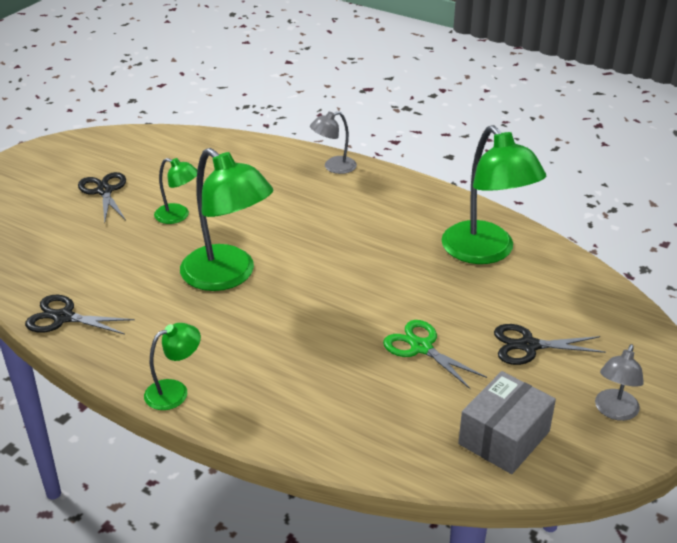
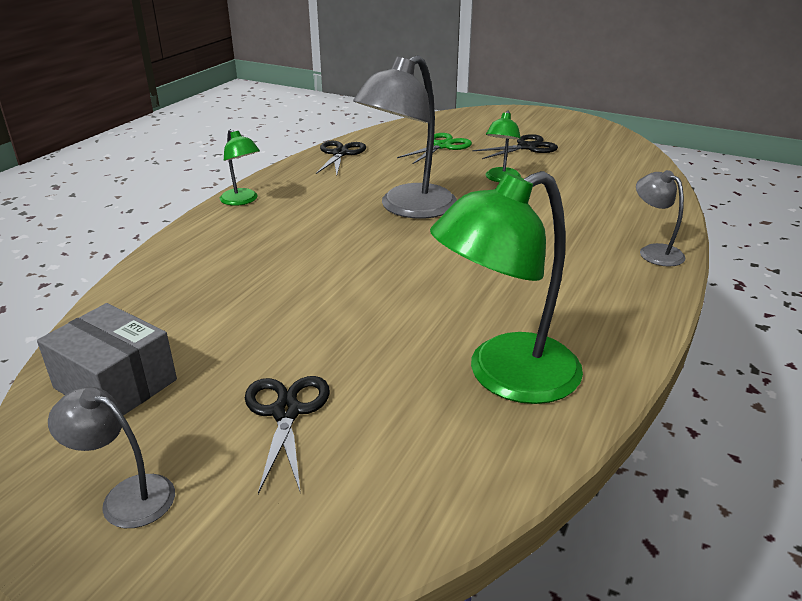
camera: 85 degrees right, 5 degrees down
green lamp [180,148,273,291] -> grey lamp [353,55,457,219]
green scissors [383,320,487,389] -> green scissors moved to [397,133,472,164]

